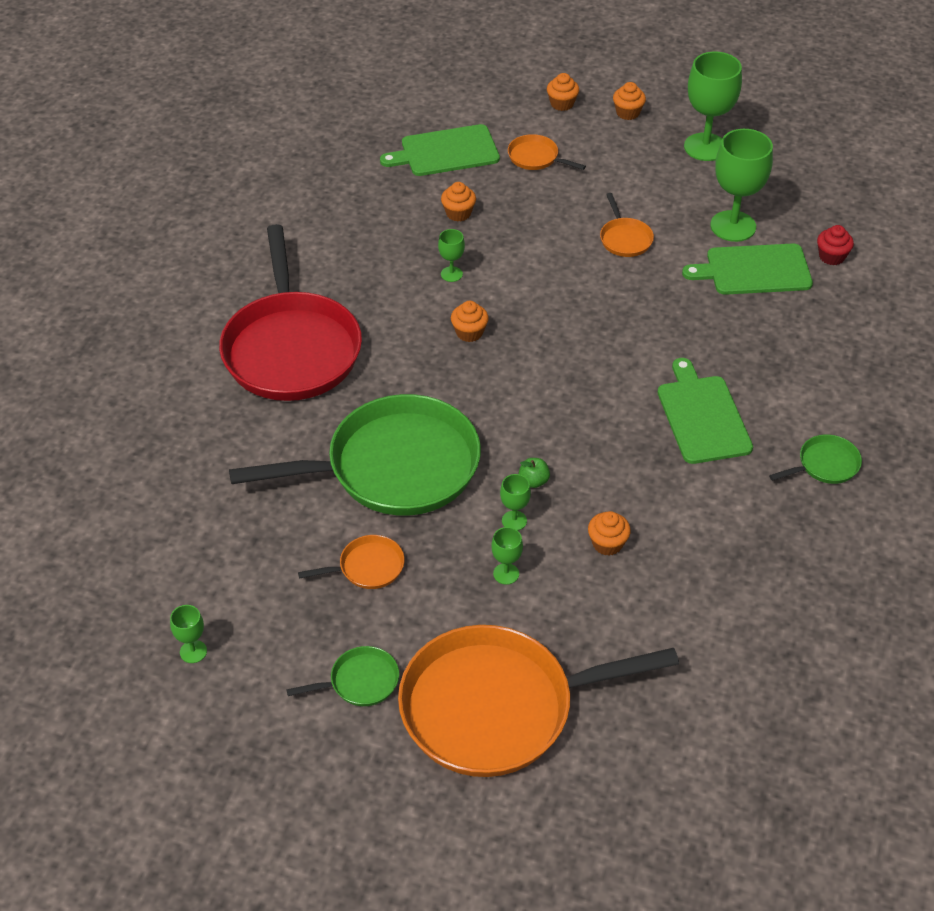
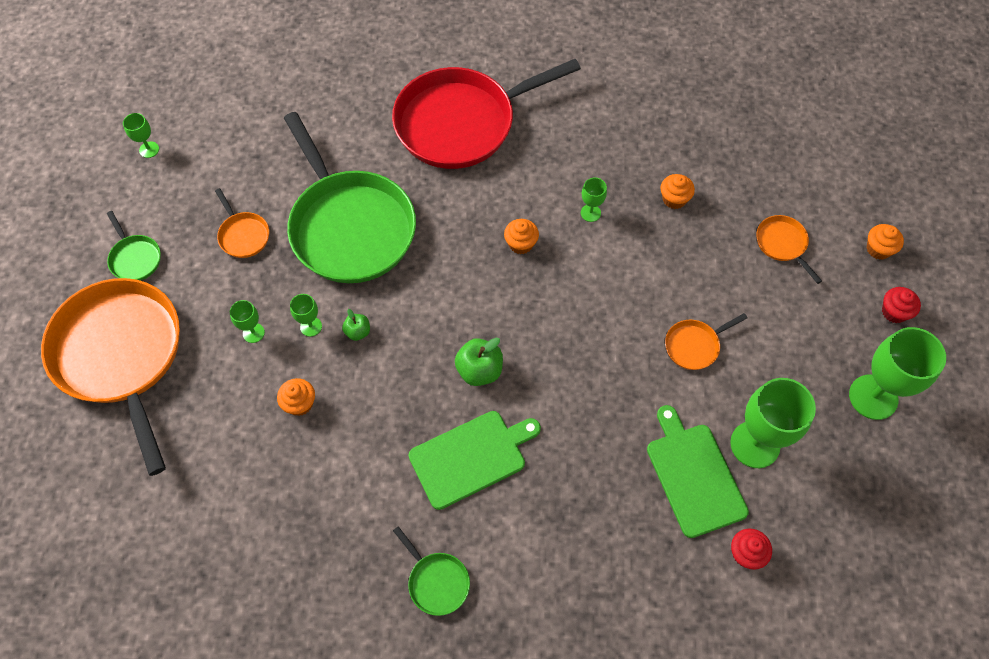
camera: 75 degrees right, 15 degrees up
green cutting board [380,124,500,176] -> none
orange pan [508,134,586,170] -> orange pan turned 45 degrees counterclockwise [756,215,822,284]
orange cupcake [613,82,646,120] -> red cupcake [882,287,921,323]
none -> green apple [455,337,503,386]

